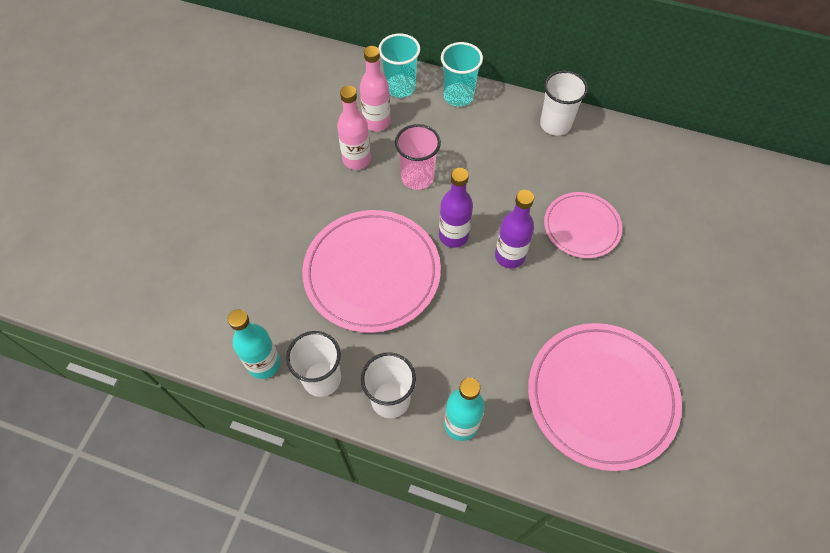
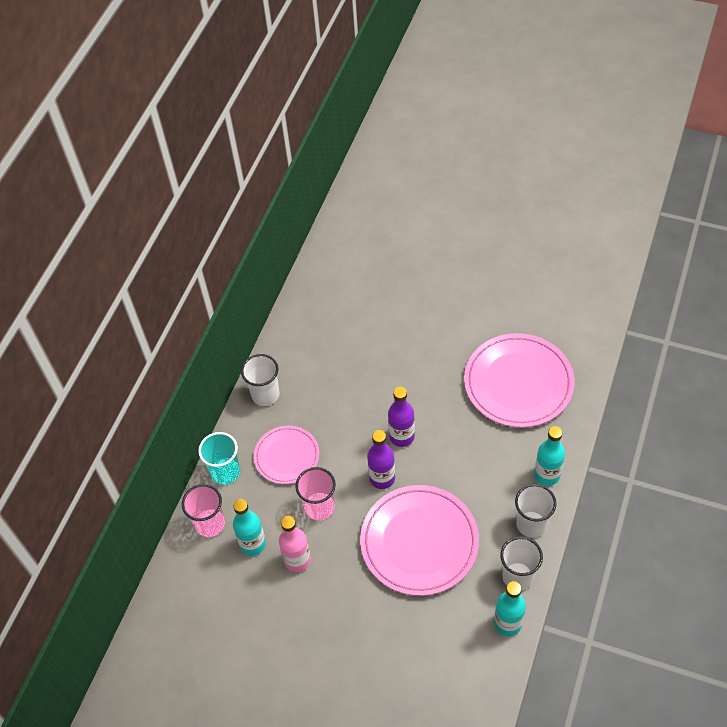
camera: 85 degrees left, 5 degrees down
pink bottle [360,46,390,132] -> turquoise bottle [233,499,266,556]
turquoise cup [378,33,420,98] -> pink cup [182,484,225,537]
pink plate [544,192,622,258] -> pink plate moved to [254,426,319,484]

